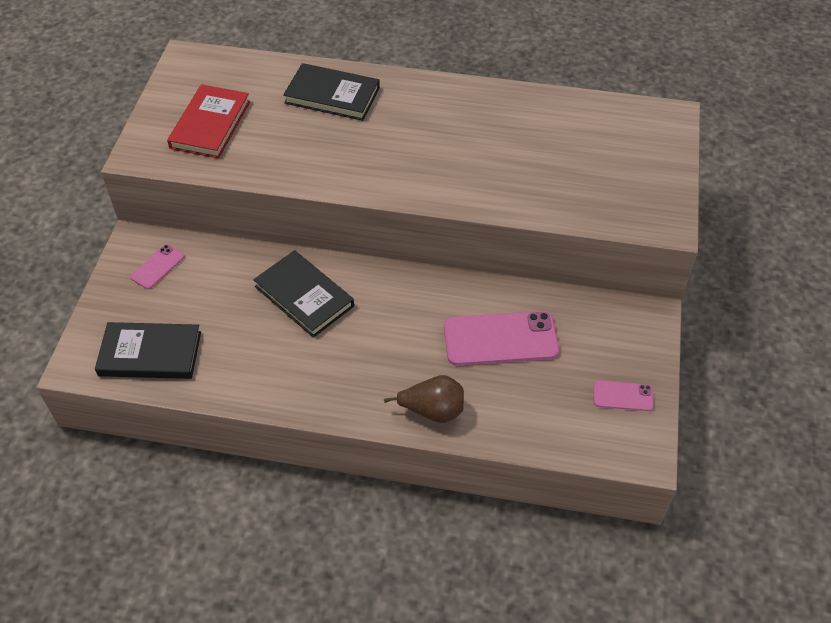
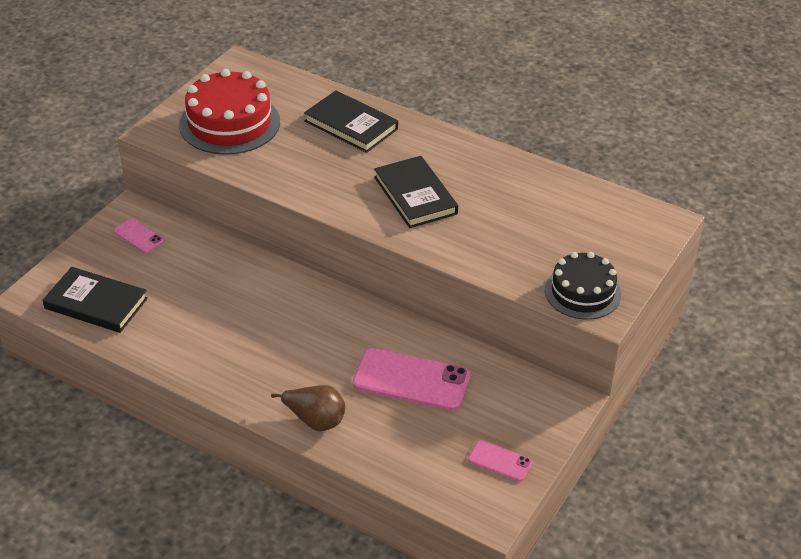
camera: 20 degrees right, 10 degrees down
pink phone [130,244,185,289] -> pink phone turned 75 degrees clockwise [114,219,164,253]
red book [167,84,250,159] -> red cake [179,69,280,155]
black book [253,250,354,338] -> black book moved to [374,156,458,228]
none -> black cake [545,252,621,320]

